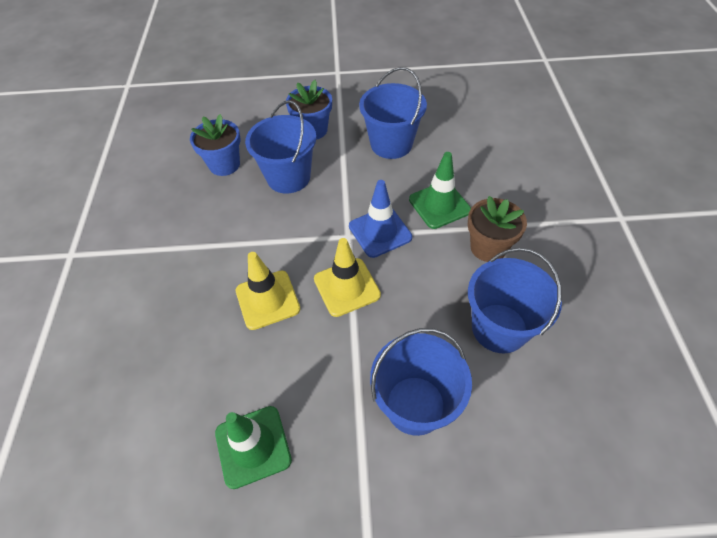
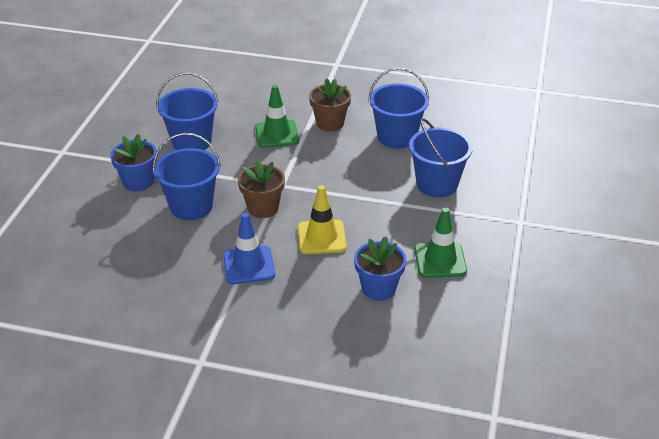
camera: 75 degrees left, 15 degrees down
blue flower pot [190,114,241,176] -> blue flower pot moved to [354,236,406,301]
yellow traffic cone [314,238,381,317] -> none
blue traffic cone [349,180,412,258] -> blue traffic cone moved to [223,213,275,284]
none -> brown flower pot [238,159,285,218]

